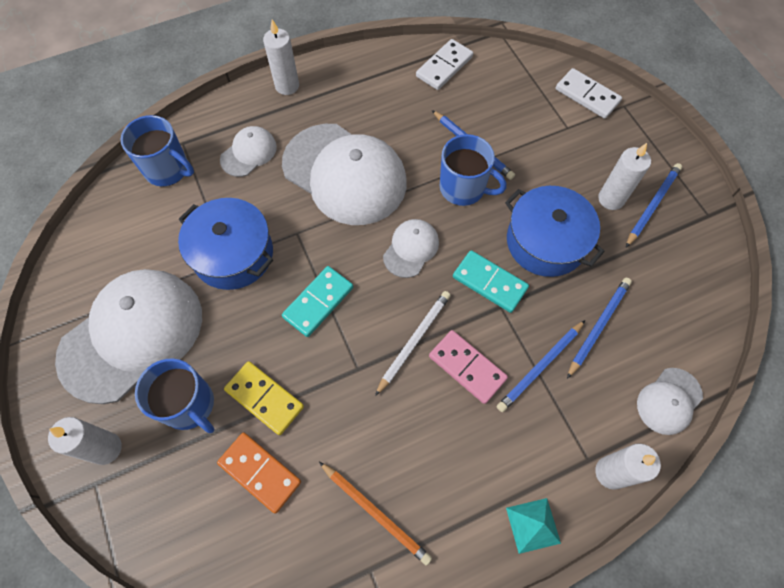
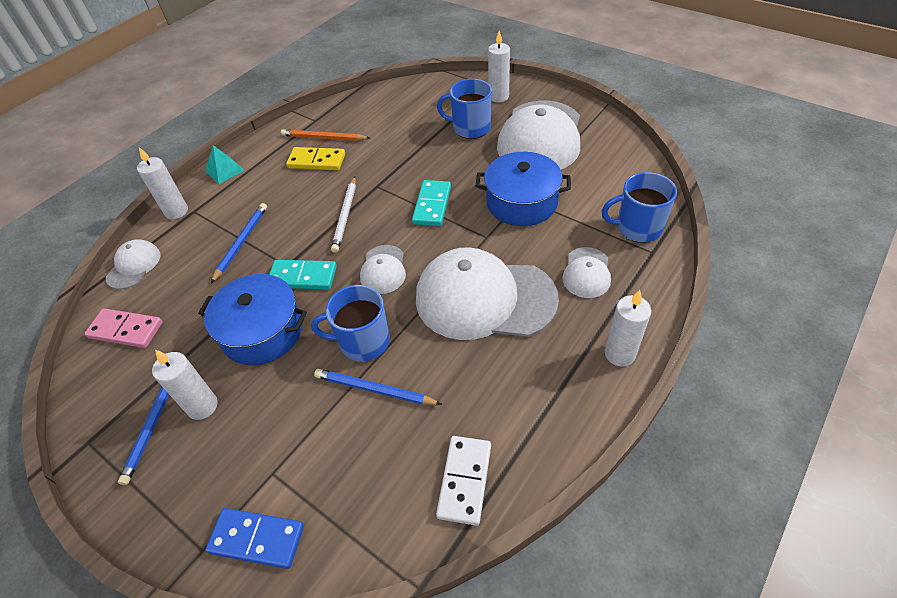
camera: 155 degrees right, 15 degrees down
orange domino [217,433,301,514] -> none
yellow domino [224,361,304,435] -> yellow domino moved to [286,147,345,170]
pink domino [429,330,508,404] -> pink domino moved to [84,308,163,348]
white domino [556,68,622,119] -> blue domino [205,508,304,569]
blue pencil [567,278,632,379] -> none

